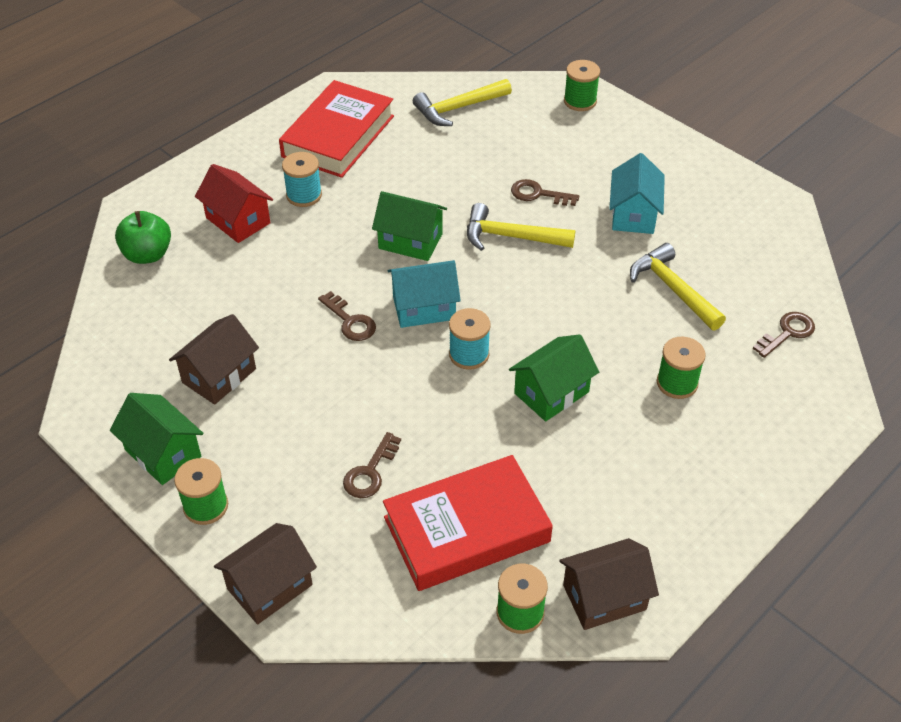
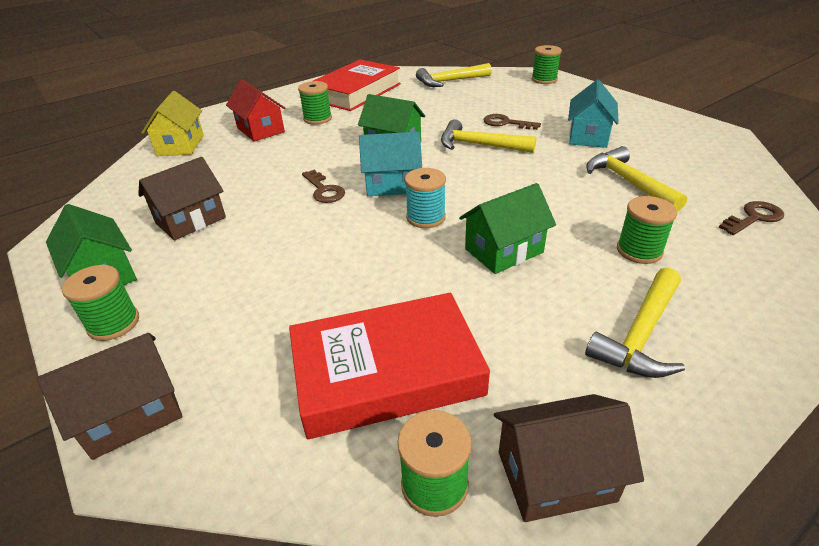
camera: 10 degrees right, 10 degrees down
green apple [115,211,171,264] -> yellow house [141,91,204,156]
turquoise spool [282,152,322,207] -> green spool [298,81,332,125]
brown key [343,432,401,498] -> none
none -> yellow hammer [585,267,685,378]

